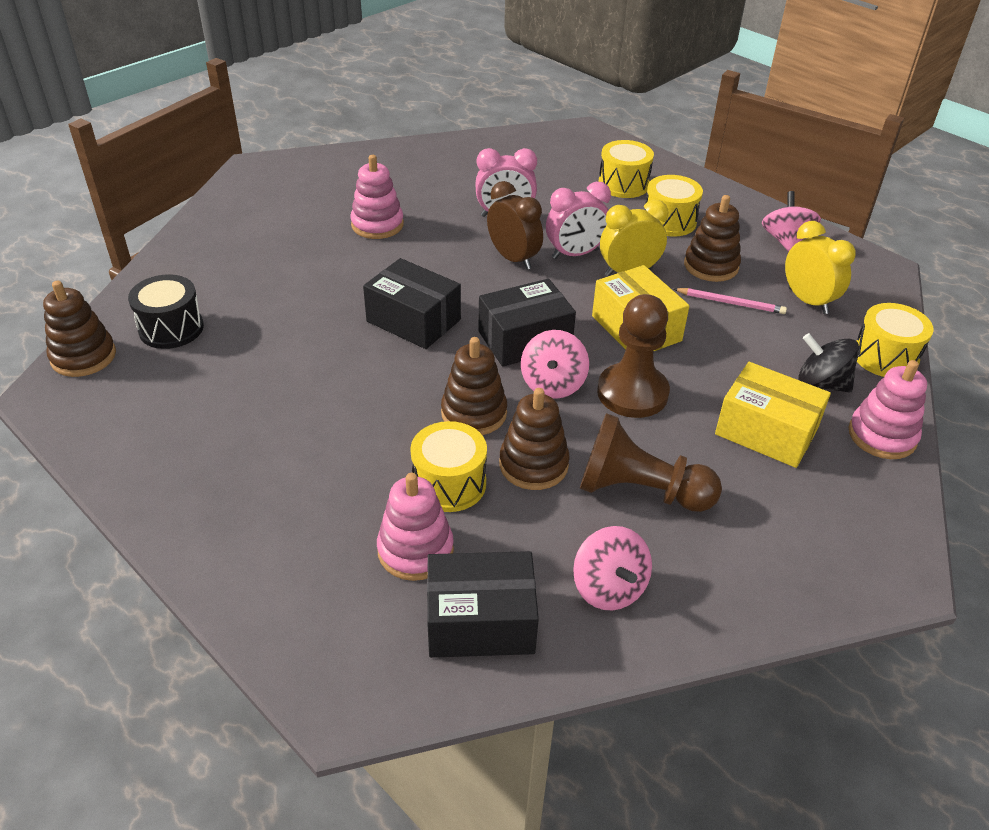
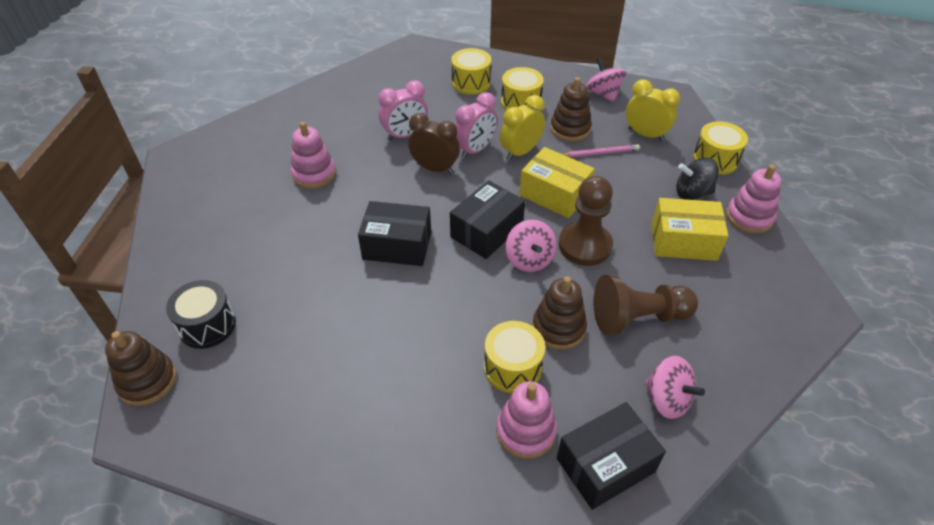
camera: 25 degrees left, 5 degrees up
brown stacking toy [441,337,507,435] -> none

